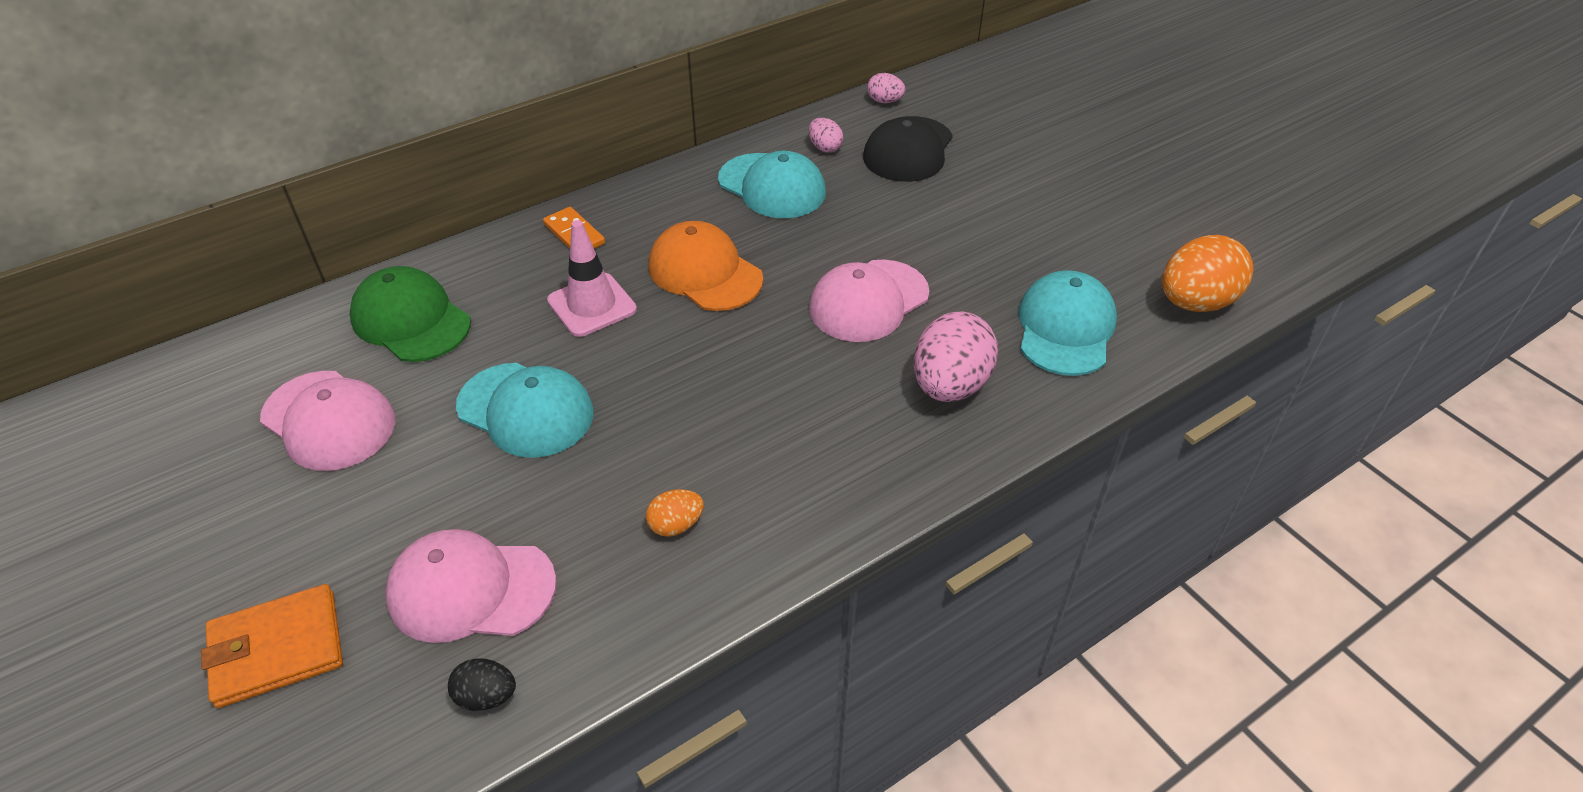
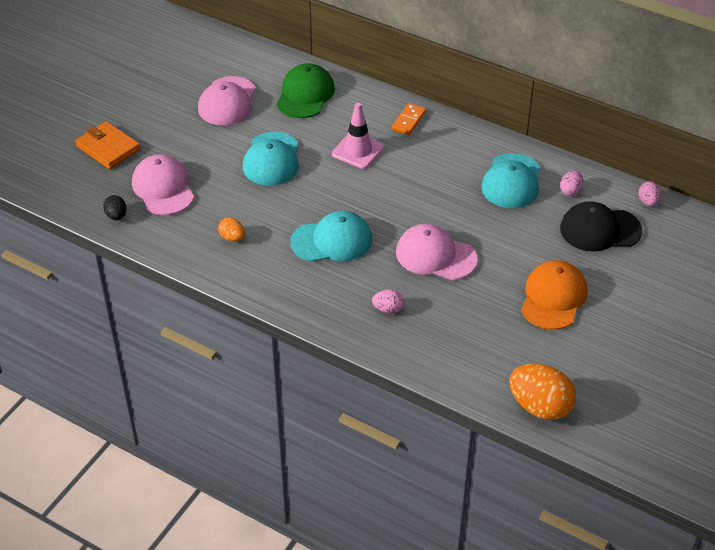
camera: 65 degrees right, 0 degrees up
orange cap [648,221,763,311] -> orange cap moved to [521,260,587,330]
pink egg [914,311,998,402] -> pink egg [372,289,404,314], size x0.49
turquoise cap [1018,270,1117,376] -> turquoise cap moved to [290,211,372,262]

